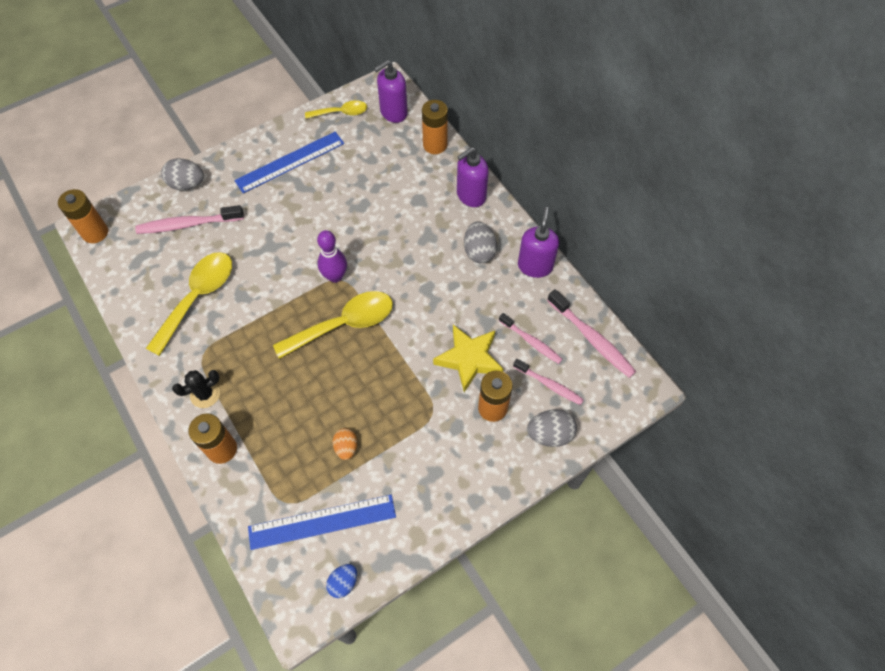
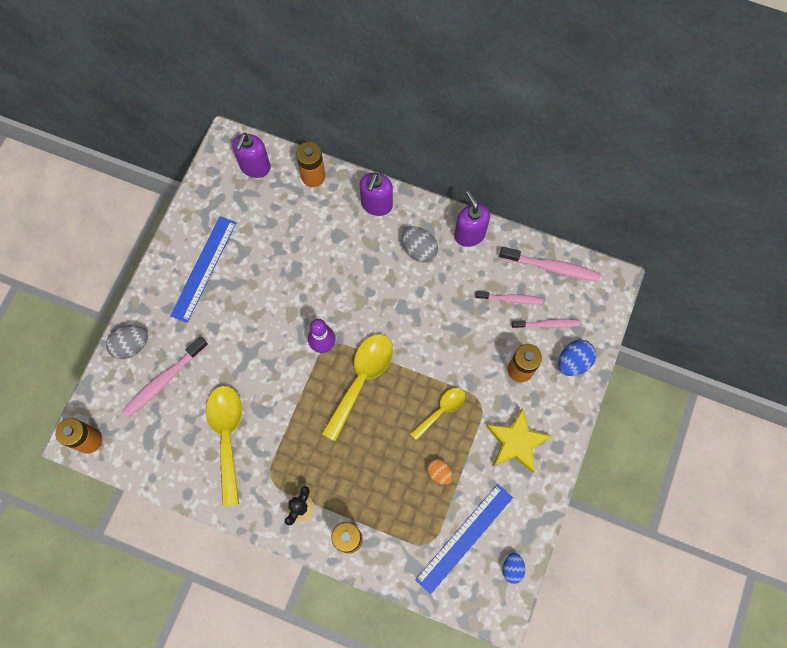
camera: 35 degrees left, 10 degrees up
yellow spoon [305,100,367,119] -> yellow spoon moved to [410,388,465,440]
yellow star [433,325,503,392] -> yellow star moved to [486,408,551,473]
grey egg [527,409,577,447] -> blue egg [558,340,596,376]

